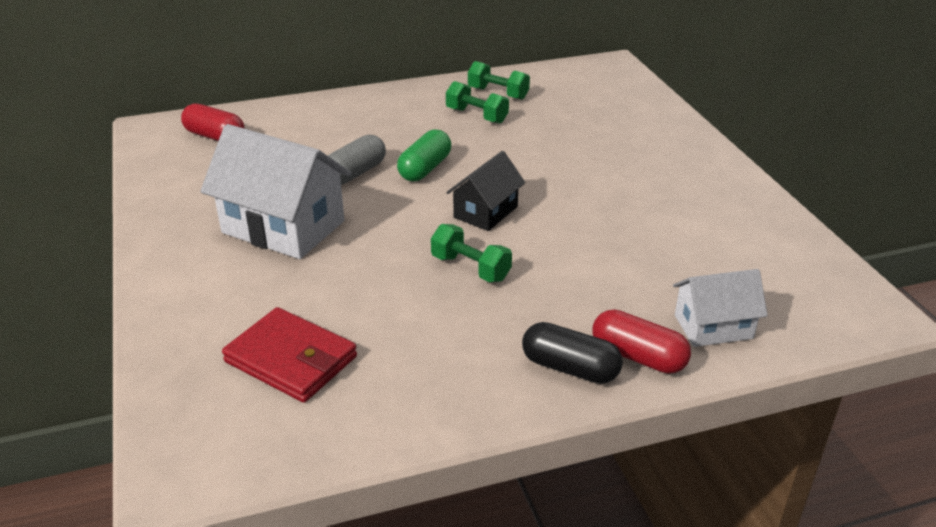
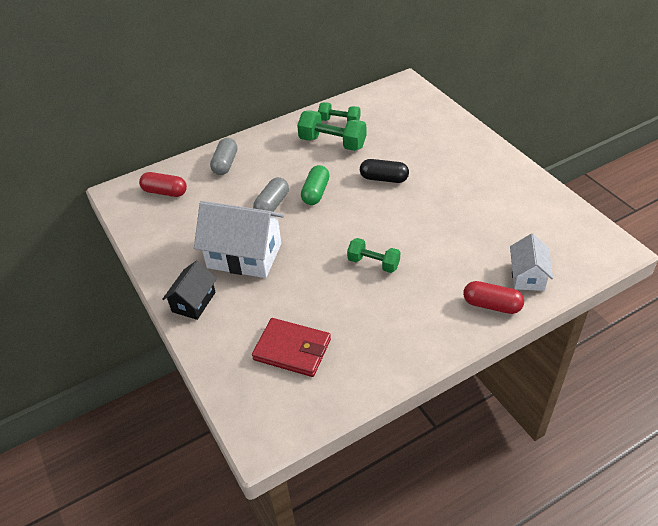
camera: 10 degrees left, 10 degrees up
green dumbbell [446,81,509,124] -> green dumbbell [297,110,366,151], size x1.55
black house [446,151,525,231] -> black house moved to [162,261,217,320]
black capsule [522,322,623,384] -> black capsule moved to [360,159,409,183]
white house [673,269,768,347] -> white house turned 60 degrees counterclockwise [510,233,553,291]
none -> grey capsule [210,138,237,175]

